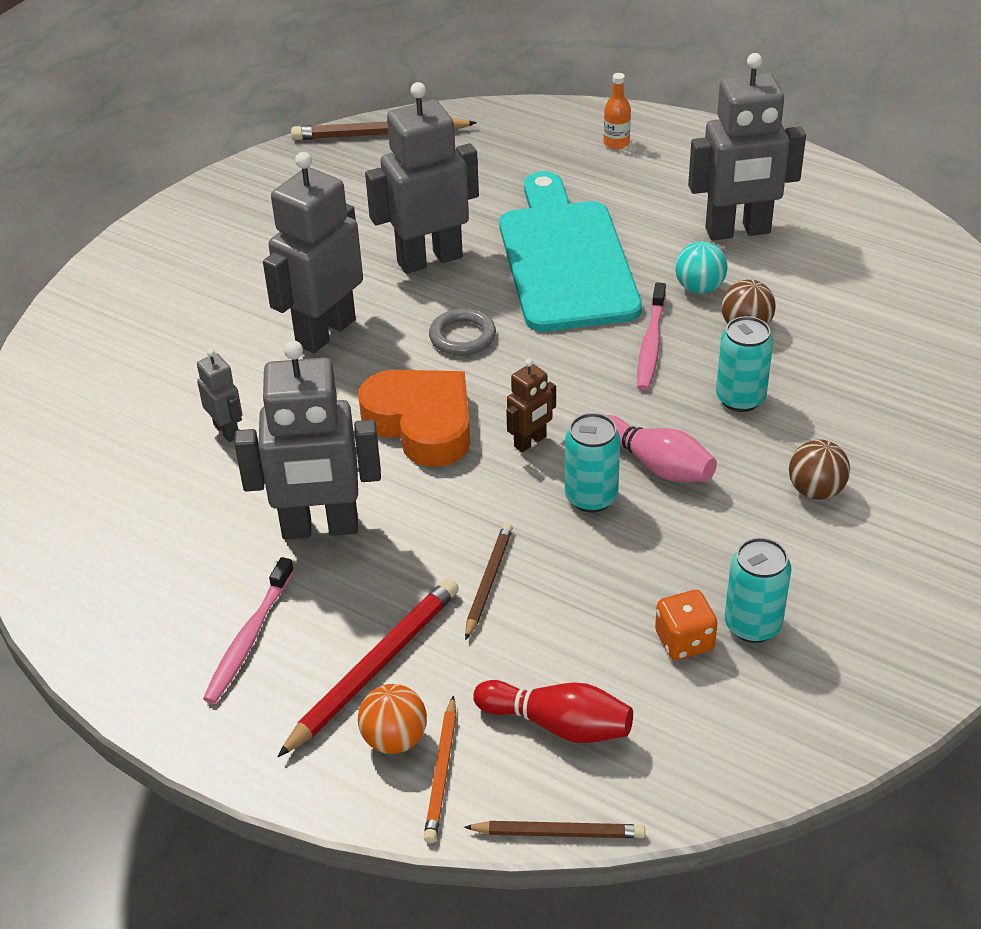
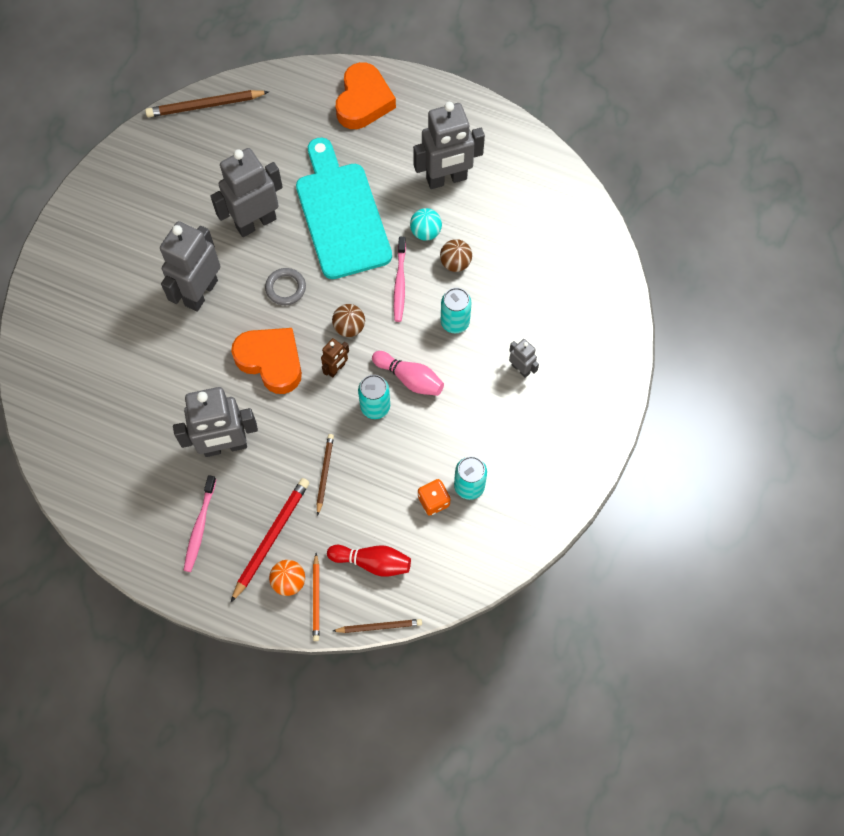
camera: 10 degrees left, 25 degrees up
grey robot [197,349,242,442] -> grey robot moved to [509,339,539,378]
orange bottle [604,73,631,149] -> orange heart [336,62,396,129]
brown ball [789,440,850,500] -> brown ball moved to [332,304,365,337]

